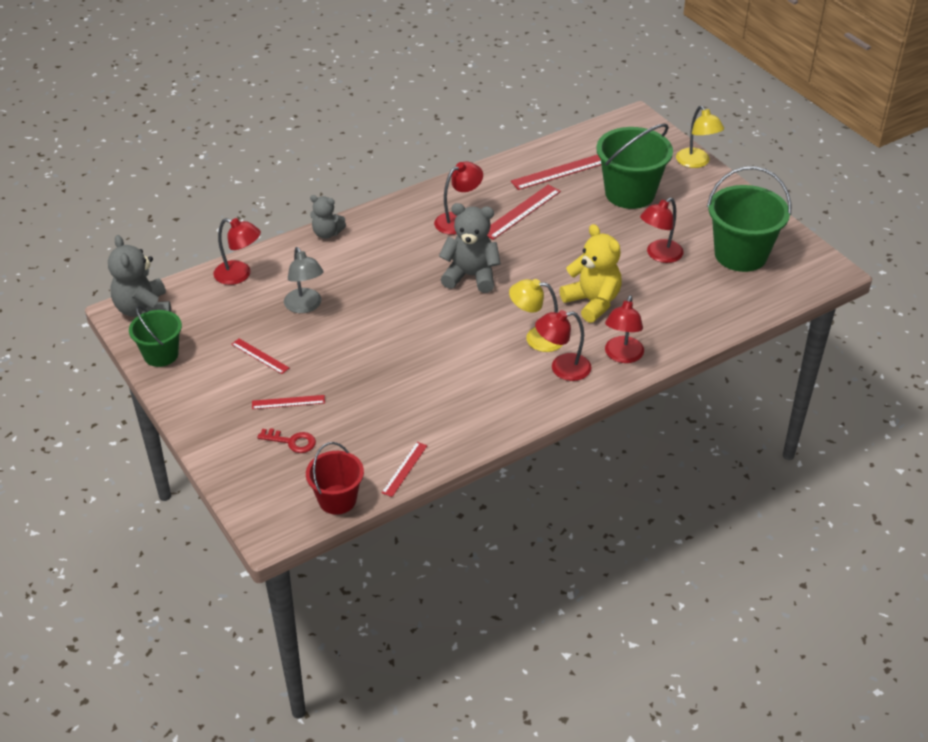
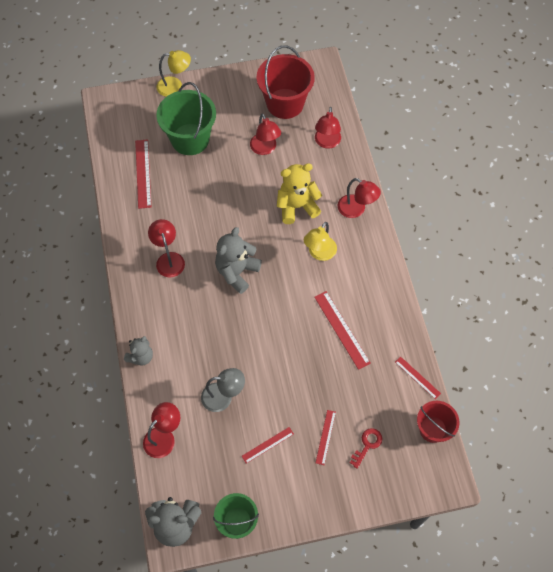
camera: 70 degrees left, 20 degrees up
red ruler [487,185,561,240] -> red ruler moved to [314,291,371,370]
red lamp [535,310,592,381] -> red lamp moved to [315,107,341,148]
green bucket [707,166,791,272] -> red bucket [257,45,315,119]

